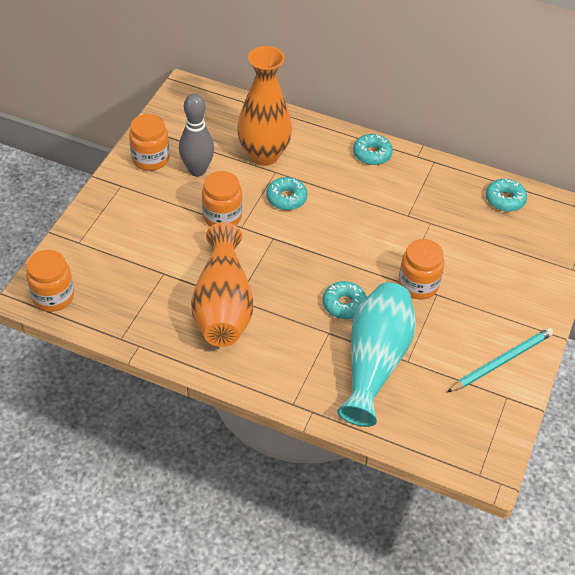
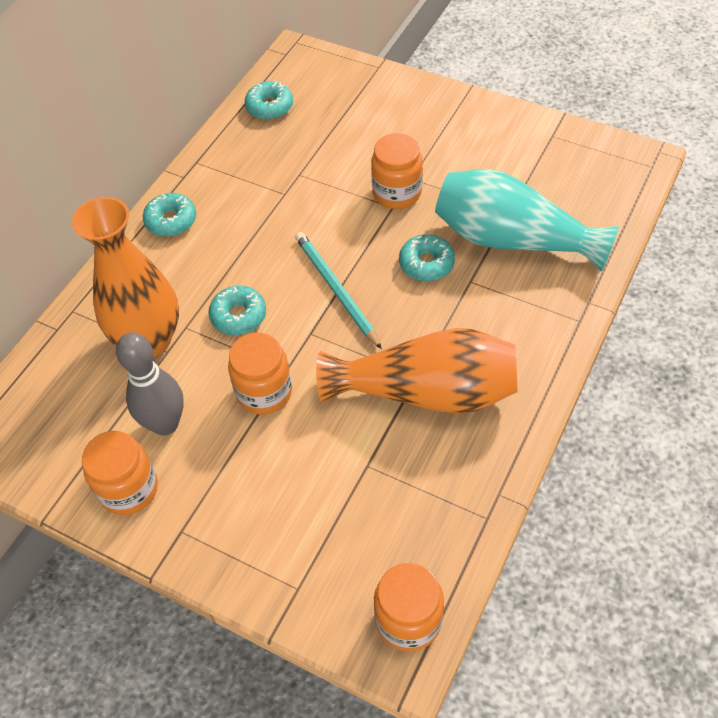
camera: 80 degrees left, 5 degrees up
turquoise pencil [447,328,554,392] -> turquoise pencil moved to [295,232,382,349]

